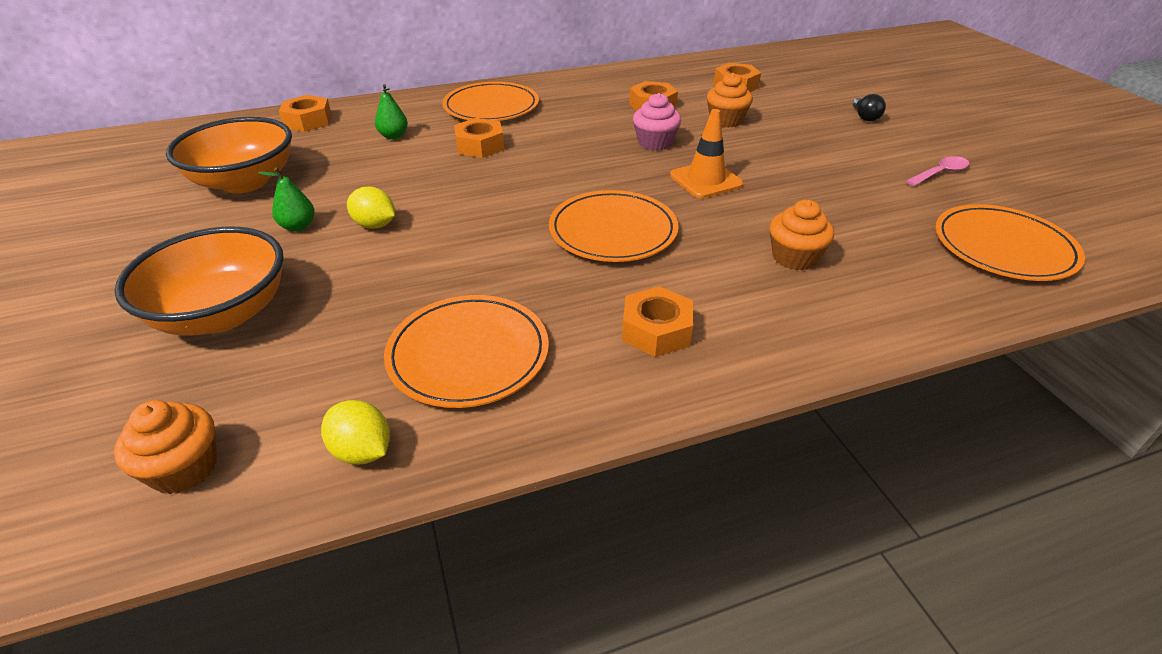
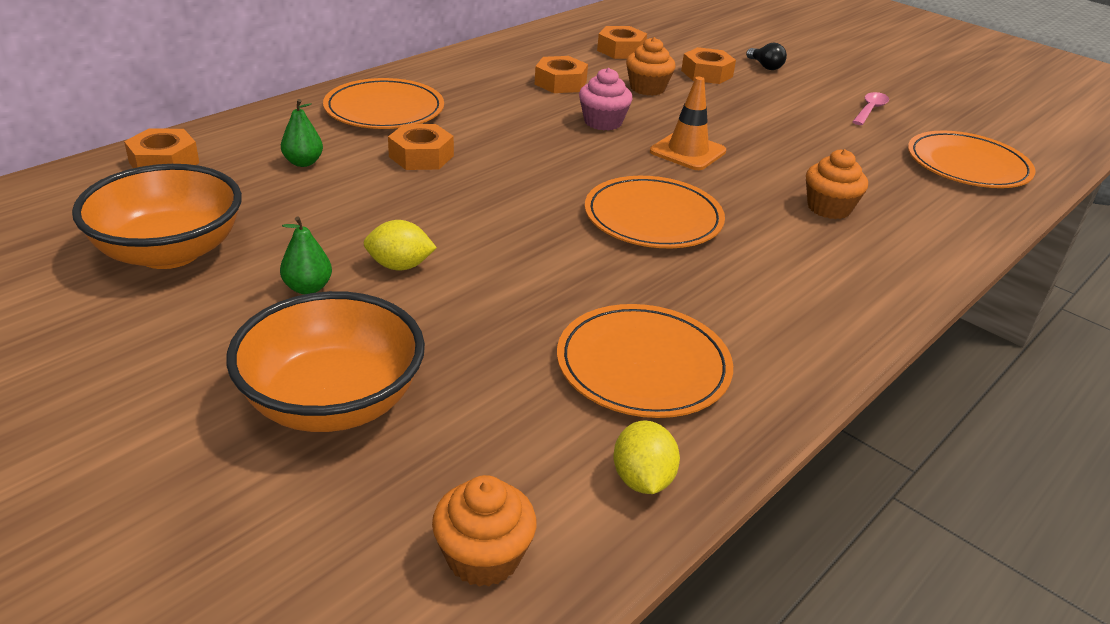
camera: 30 degrees left, 5 degrees down
yellow lemon [321,400,390,465] -> yellow lemon turned 75 degrees clockwise [613,421,680,494]
orange nut [622,286,693,357] -> orange nut moved to [681,47,736,84]

